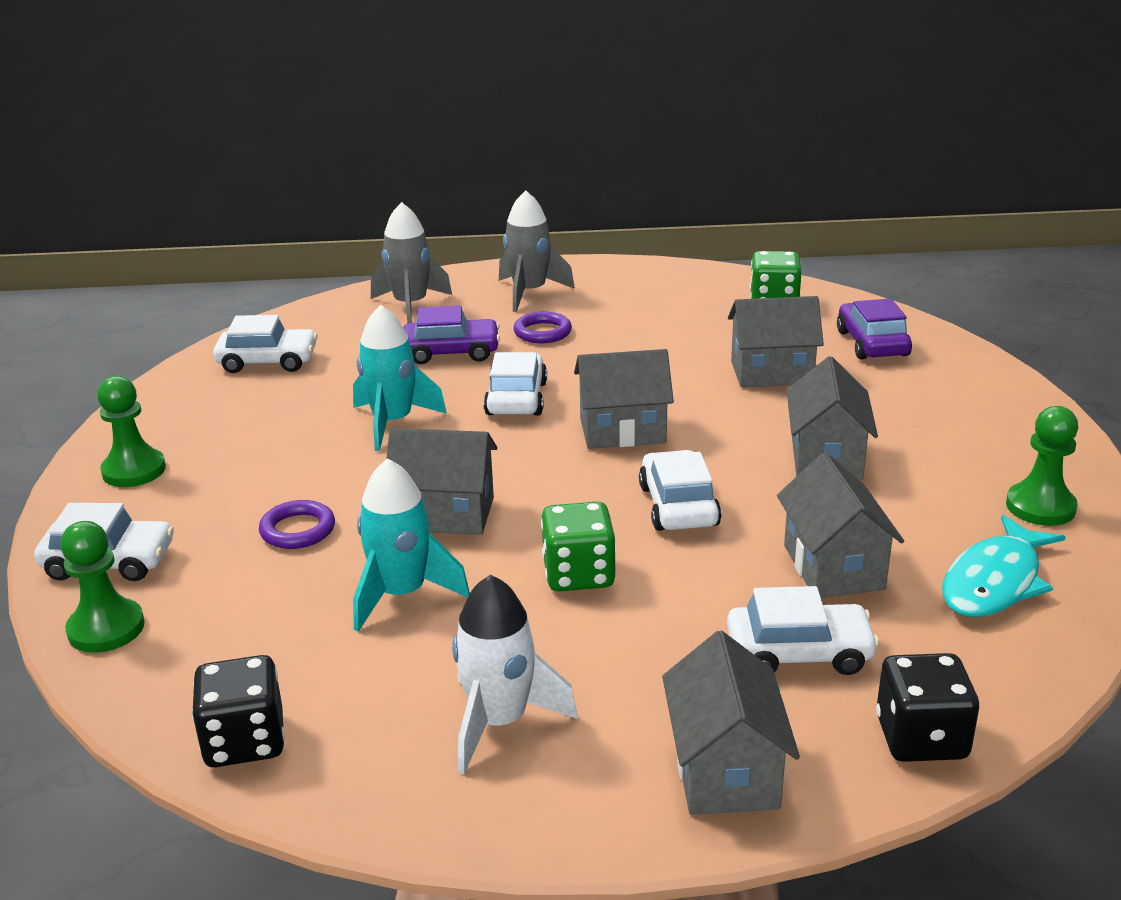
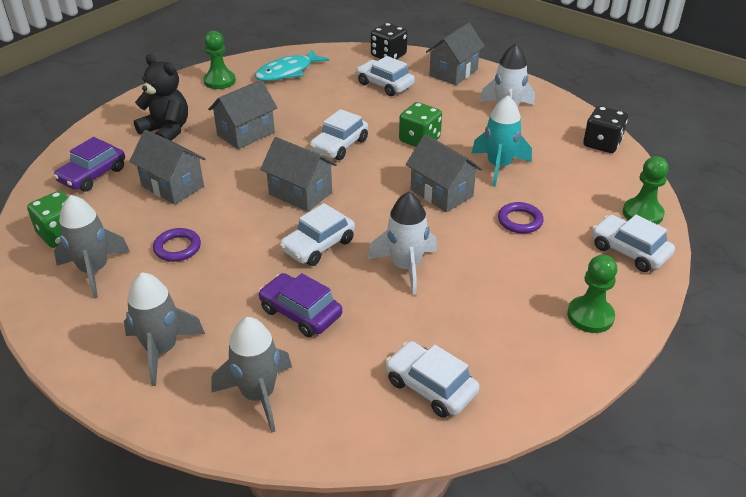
camera: 140 degrees left, 10 degrees up
turquoise rocket [353,305,447,451] -> white rocket [368,192,437,295]
purple ring [514,312,572,343] -> purple ring moved to [153,228,201,262]
grey house [777,452,904,598] -> none
turquoise fish [942,515,1066,617] -> turquoise fish turned 150 degrees clockwise [255,49,329,81]
none -> grey rocket [54,195,130,298]
none -> black teddy bear [134,54,188,141]

